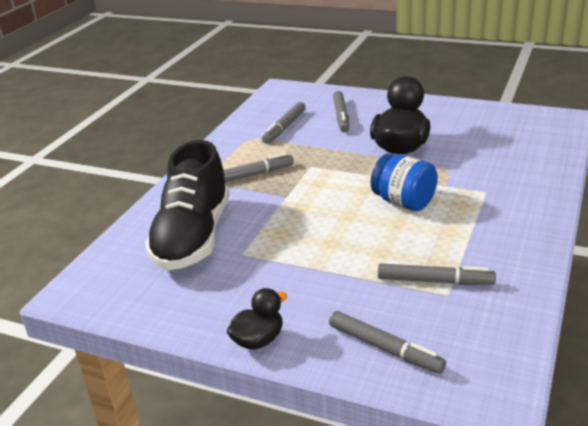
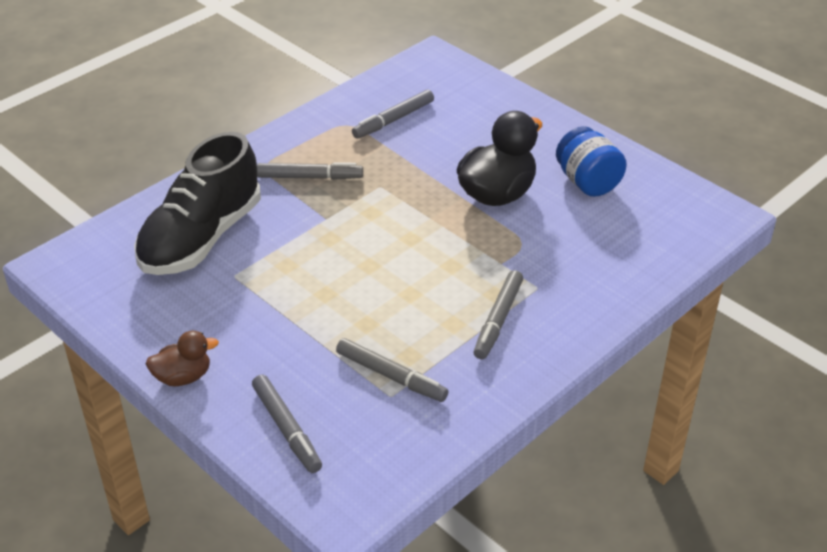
camera: 20 degrees right, 10 degrees up
black duck [227,288,287,350] -> brown duck [146,331,219,386]
grey marker [333,91,350,132] -> grey marker moved to [473,270,523,359]
blue jar [371,153,438,211] -> blue jar moved to [556,126,627,197]

